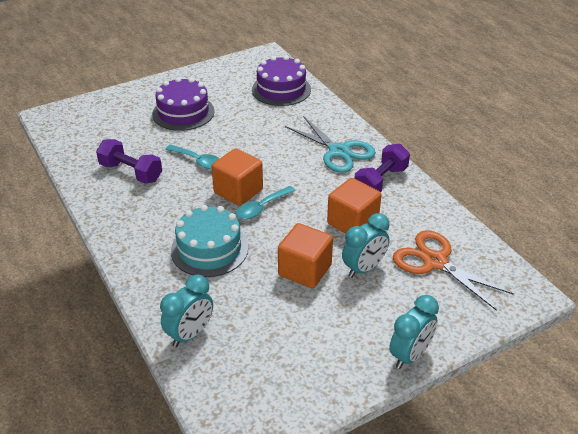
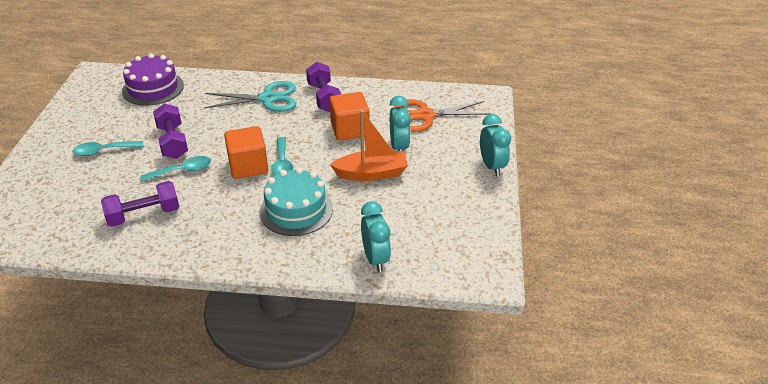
camera: 55 degrees left, 0 degrees up
purple cake [152,77,215,131] -> turquoise spoon [72,141,143,156]
orange cube [278,223,333,288] -> orange boat [330,110,408,181]
none -> purple dumbbell [153,104,188,159]

